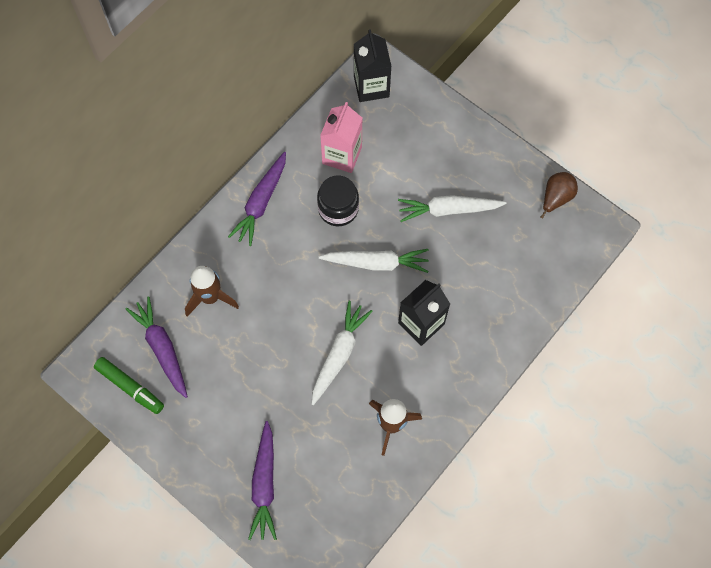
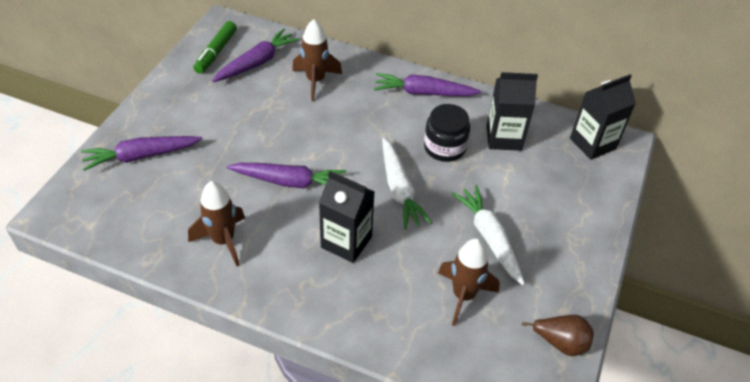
camera: 70 degrees right, 20 degrees down
white carrot [311,301,373,405] -> purple carrot [227,163,347,188]
pink carton [320,102,363,173] -> black carton [487,72,538,151]
none -> brown rocket [438,238,500,326]

